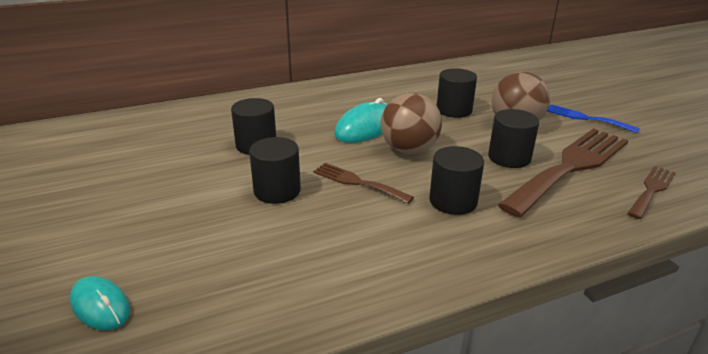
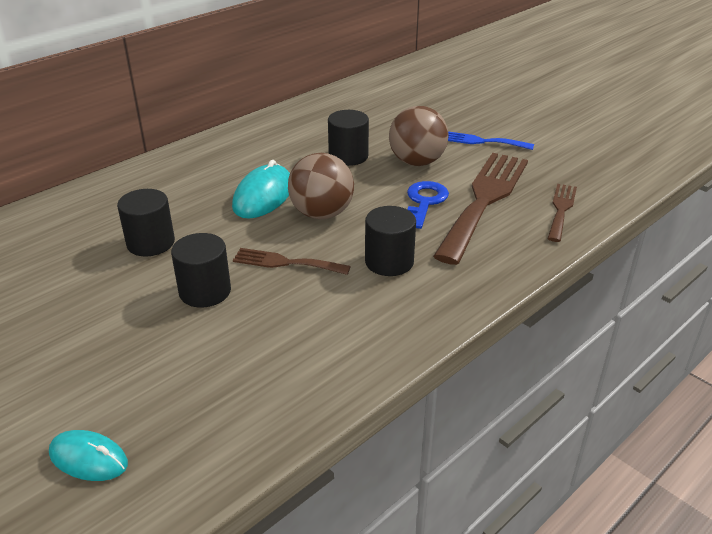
camera: 20 degrees left, 5 degrees up
black cylinder [488,109,539,168] -> blue key [407,181,449,229]

